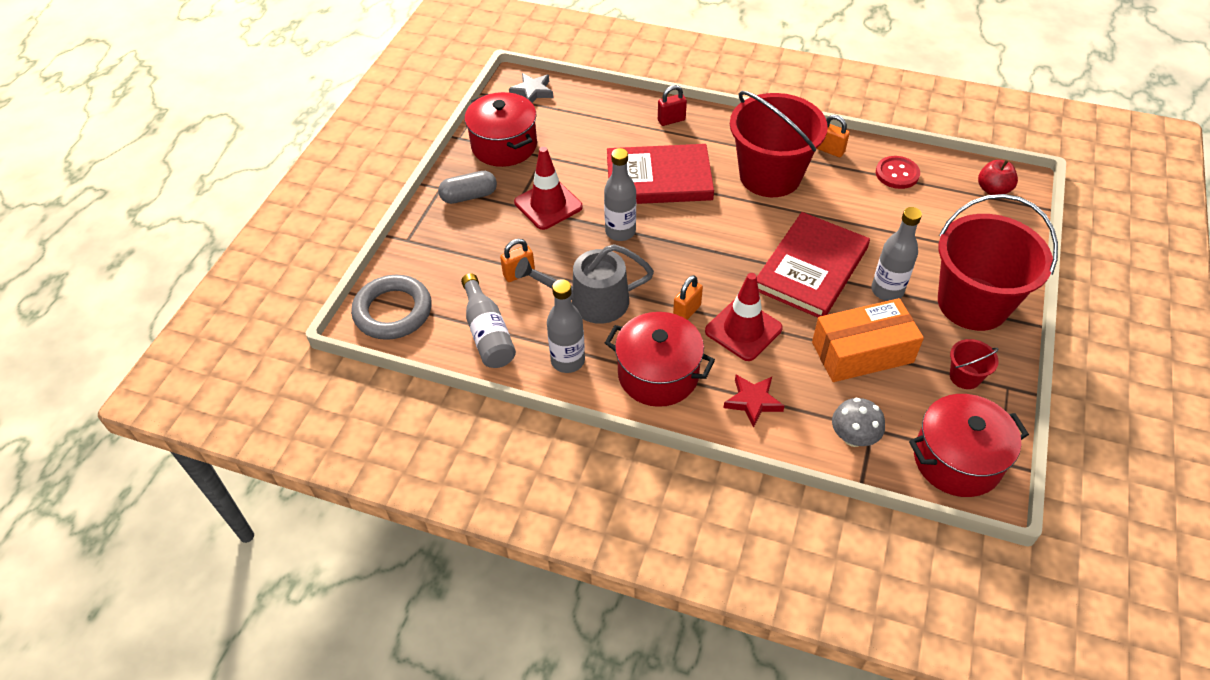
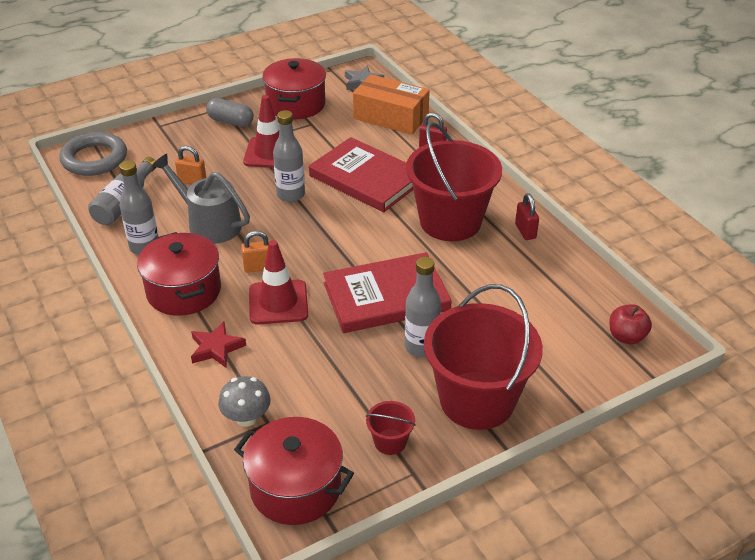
camera: 40 degrees right, 10 degrees down
orange box [812,298,924,382] -> orange box moved to [353,74,430,135]
orange padlock [817,115,850,157] -> red padlock [515,193,539,240]
red button [876,156,920,189] -> none

